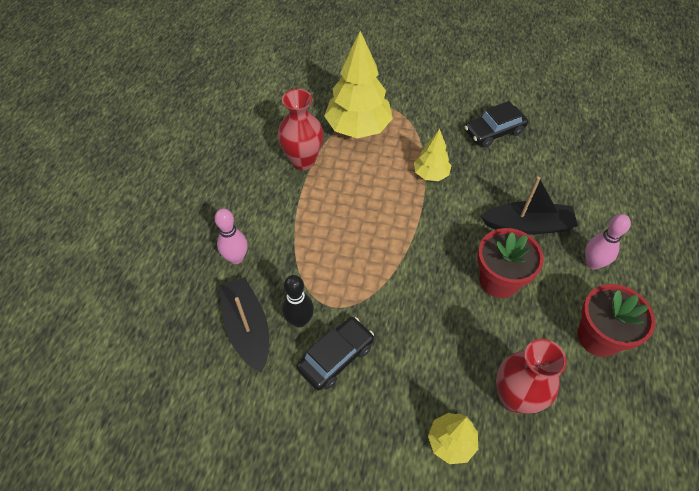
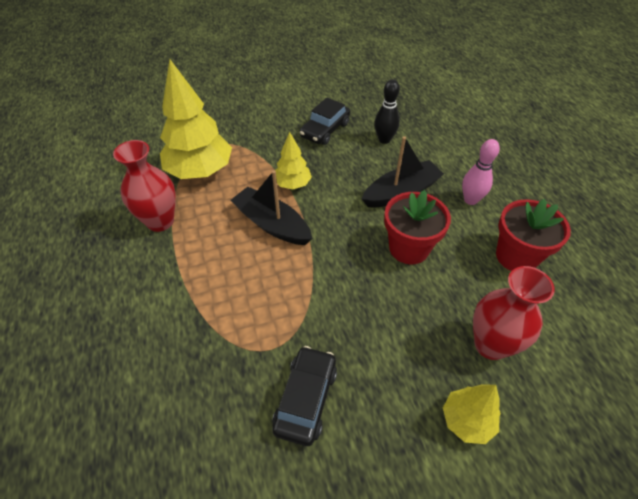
camera: 30 degrees left, 5 degrees down
pink bowling pin [215,209,248,264] -> none
black boat [219,277,269,373] -> black boat moved to [230,170,313,245]
black bowling pin [282,275,314,328] -> black bowling pin moved to [374,79,400,144]

